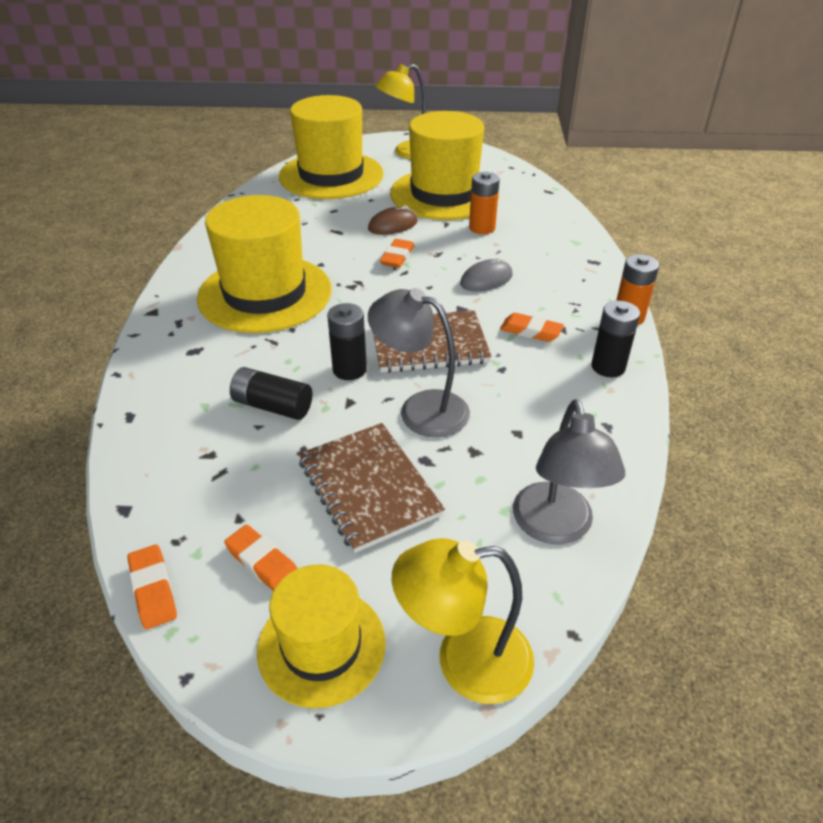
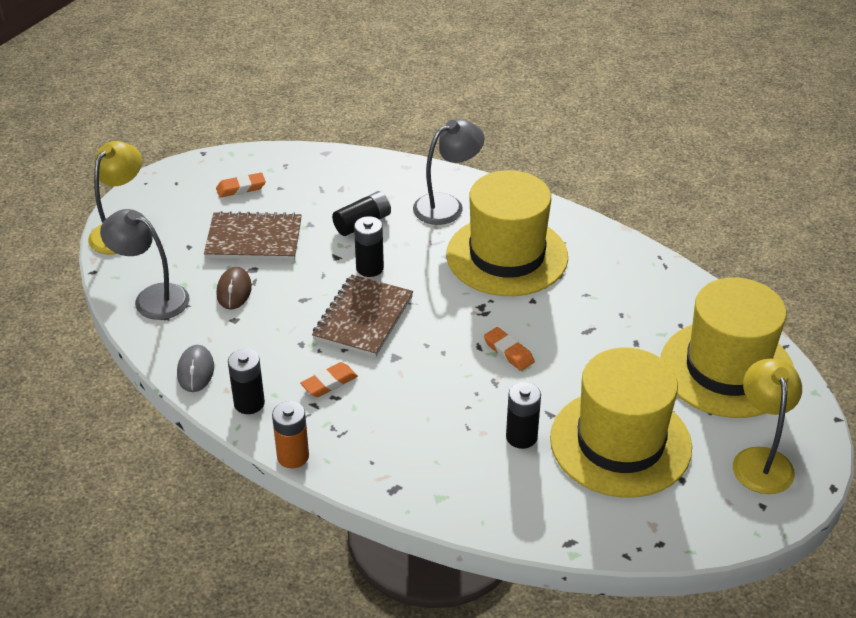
camera: 120 degrees right, 0 degrees up
orange eraser [127,544,177,629] -> none
yellow hat [257,564,386,708] -> none
brown mouse [368,205,418,235] -> brown mouse moved to [216,267,252,310]
grey lamp [368,288,470,438] -> grey lamp moved to [413,119,485,225]
grey mouse [460,257,513,292] -> grey mouse moved to [177,345,214,392]
orange battery [469,172,500,234] -> black battery [506,382,541,449]

